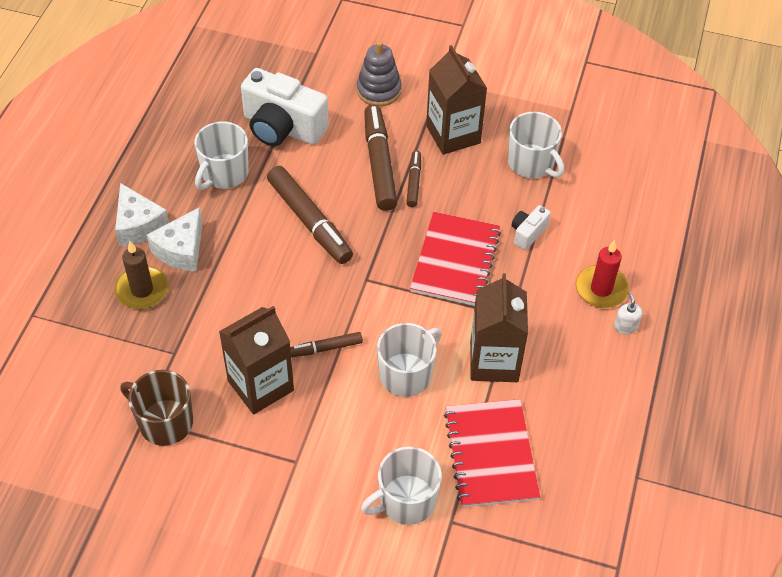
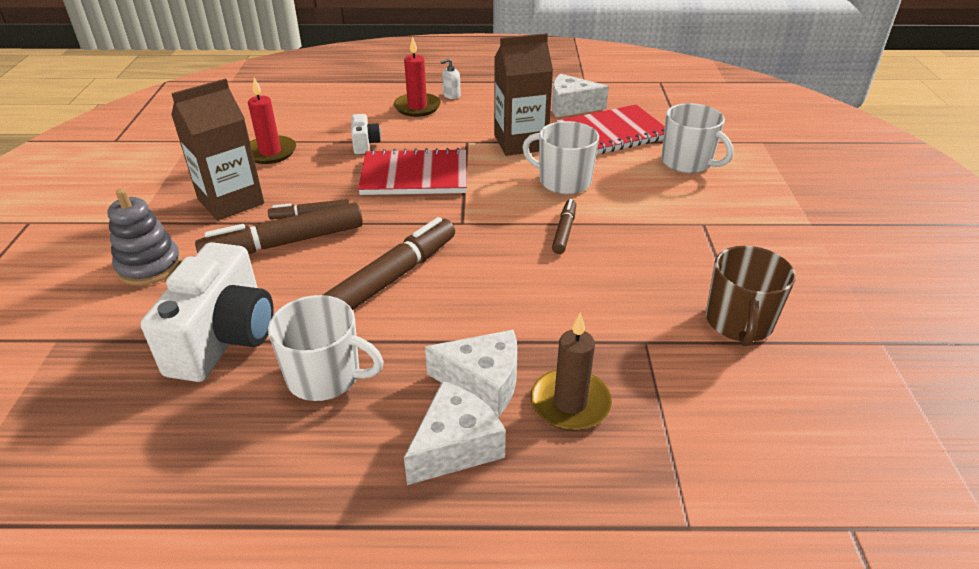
camera: 105 degrees left, 15 degrees down
brown carton [219,306,294,415] -> none
brown marker [290,332,363,357] -> brown marker turned 135 degrees counterclockwise [552,199,576,254]
white mug [508,112,564,178] -> red candle [248,78,296,164]
white camera [512,205,551,250] -> white camera turned 120 degrees counterclockwise [351,114,381,154]
none -> white cheese [552,74,609,117]

